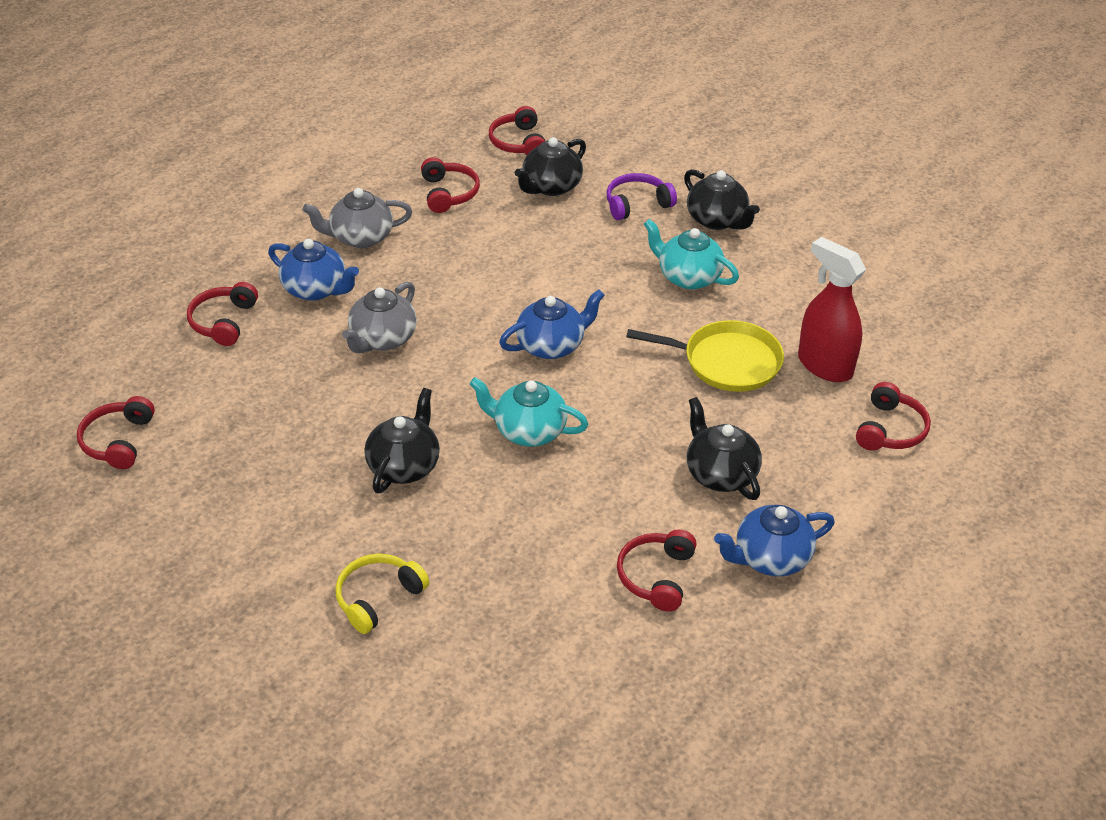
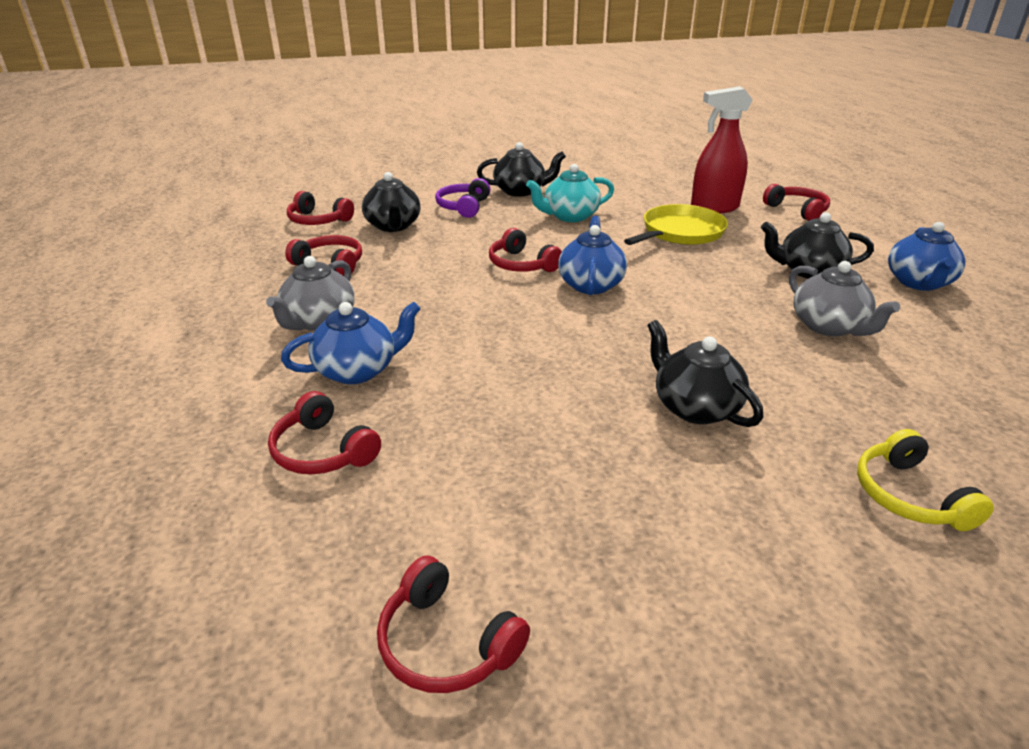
camera: 55 degrees left, 10 degrees down
grey teapot [342,282,417,354] -> grey teapot moved to [789,261,900,336]
turquoise teapot [469,377,588,446] -> none
red headphones [617,530,697,612] -> red headphones moved to [489,228,562,272]

